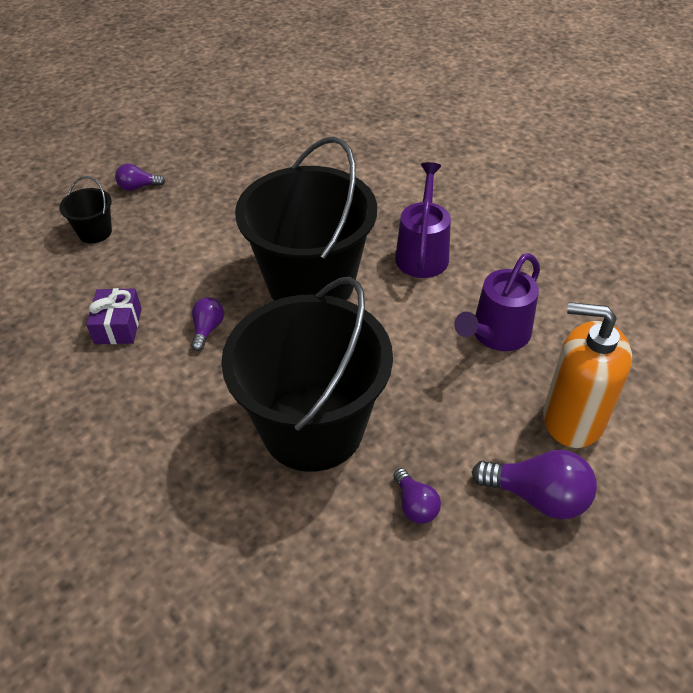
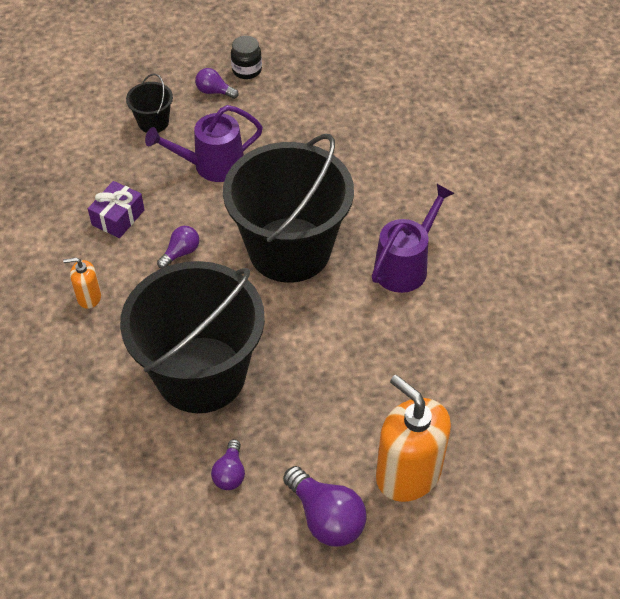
camera: 30 degrees right, 5 degrees up
purple watering can [454,253,540,351] -> purple watering can moved to [145,105,263,182]
none -> orange soap dispenser [63,257,101,309]
none -> black jar [231,36,262,79]

